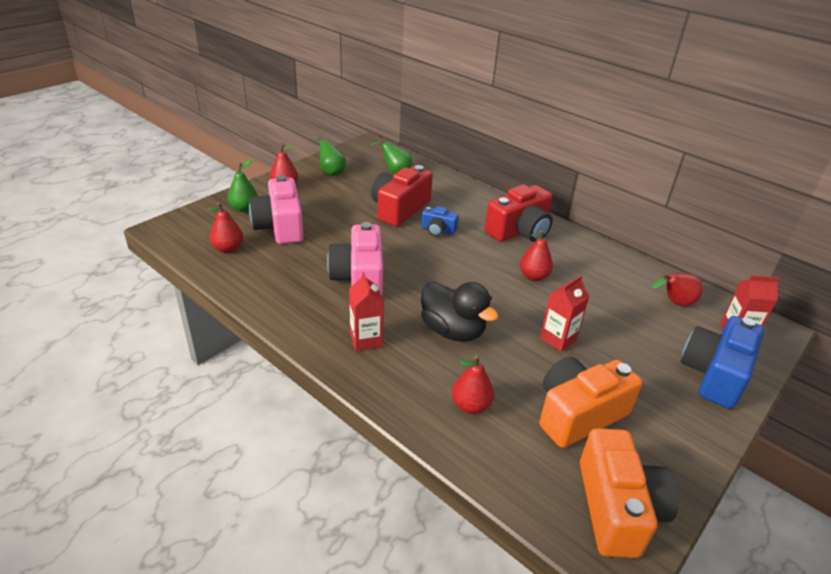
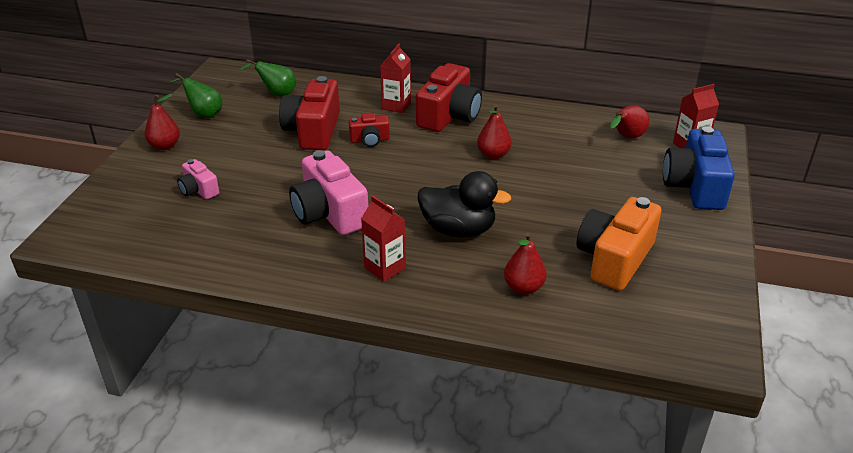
camera: 25 degrees left, 0 degrees up
red pear [208,202,243,253] -> none
green pear [228,159,258,212] -> none
pink camera [249,175,304,244] -> pink camera [177,159,219,199], size x0.52
blue camera [421,206,459,236] -> red camera [349,113,390,147]
red carton [540,275,589,352] -> red carton moved to [380,44,411,113]
orange camera [580,428,679,558] -> none

